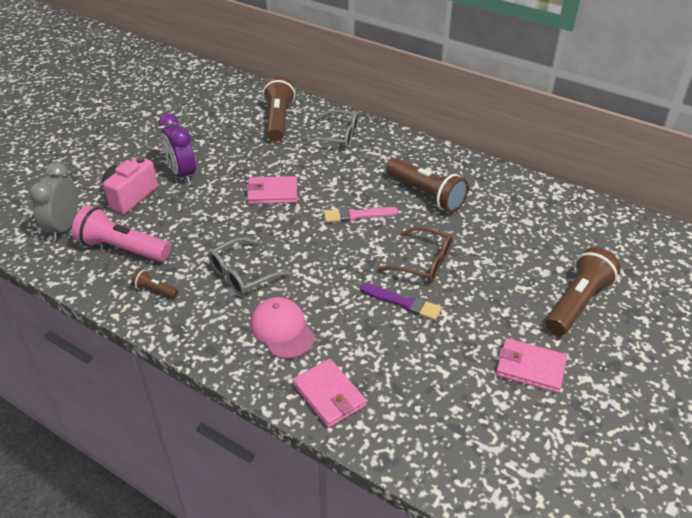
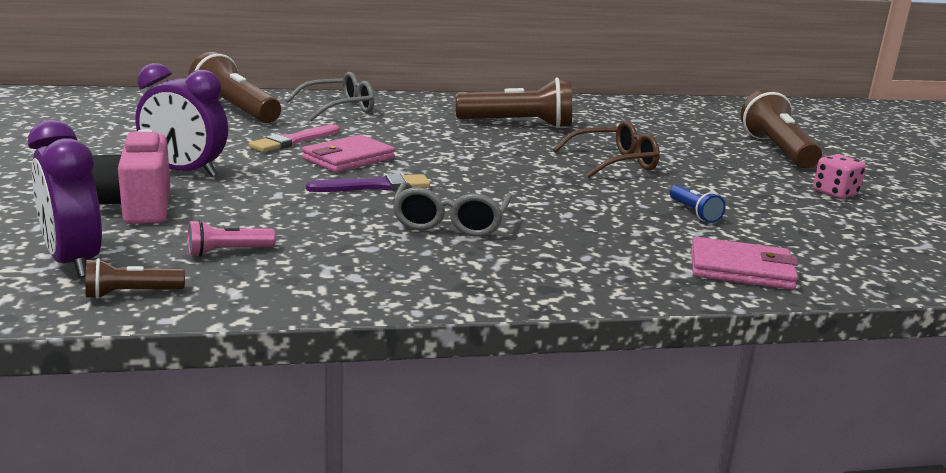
camera: 45 degrees left, 20 degrees down
grey clock [29,162,78,240] -> purple clock [28,120,102,278]
pink flashlight [72,205,171,262] -> pink flashlight [188,220,275,256], size x0.46
brown flashlight [131,269,178,298] -> brown flashlight moved to [85,258,185,299]
pink cap [250,297,315,359] -> none
pink brush [324,207,398,223] -> pink brush moved to [249,124,340,152]
purple brush [360,284,442,320] -> purple brush moved to [306,173,430,192]
pink wallet [496,338,567,393] -> pink dice [813,154,866,199]
none -> blue flashlight [670,185,726,223]

